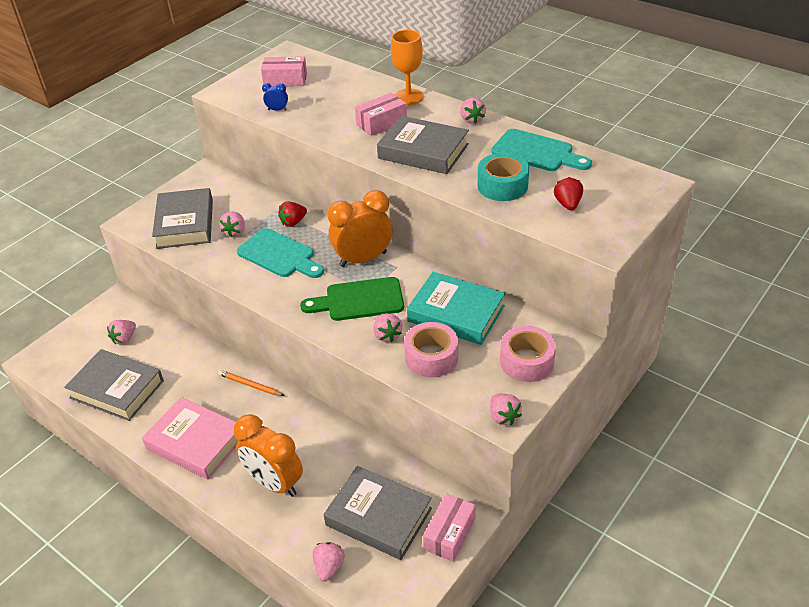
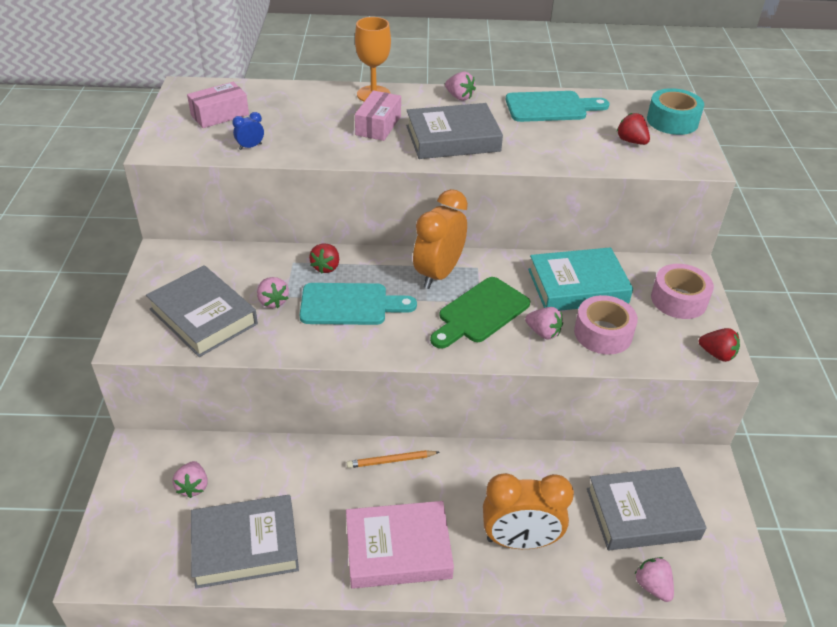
camera: 40 degrees left, 0 degrees up
pink box [423,493,476,562] -> none
turquoise tape [478,153,529,201] -> turquoise tape moved to [647,88,704,135]
pink strawberry [490,394,522,425] -> red strawberry [699,328,740,362]

